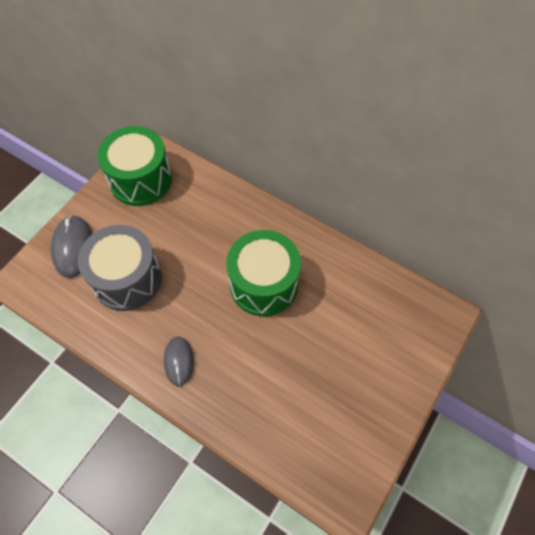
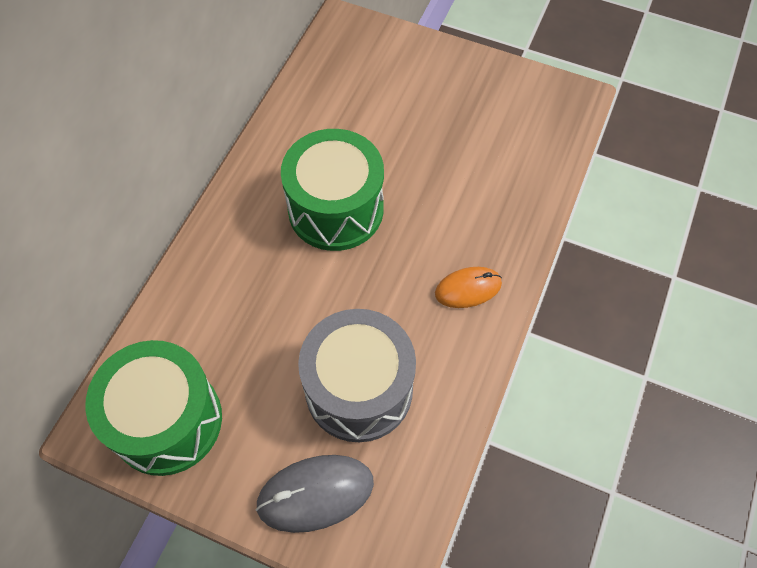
camera: 100 degrees left, 0 degrees up
grey mouse [164,337,194,386] -> orange mouse [435,267,502,308]

